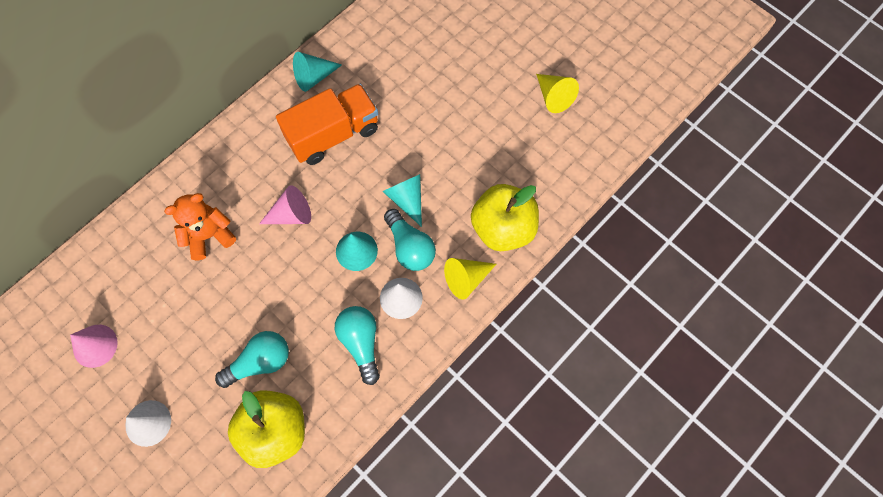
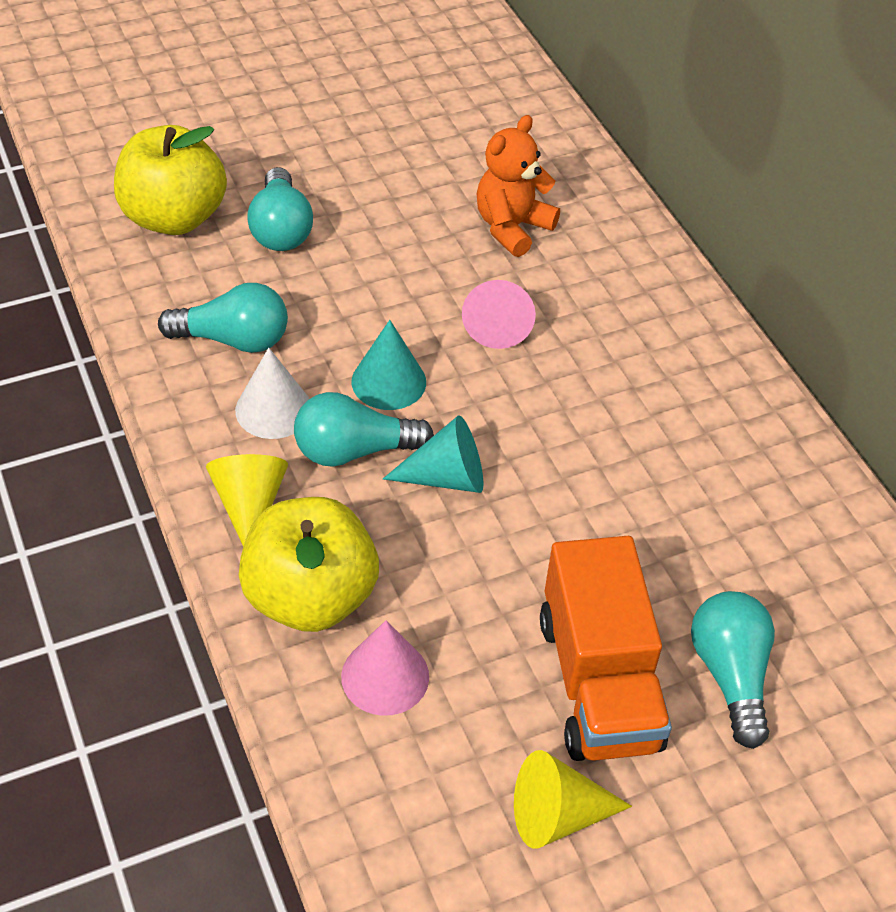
camera: 110 degrees right, 20 degrees down
pink cone [70,325,118,368] -> pink cone moved to [341,620,429,716]
white cone [126,400,171,447] -> none
orange teddy bear [164,193,236,260] -> orange teddy bear turned 135 degrees counterclockwise [477,115,560,257]
orange truck [276,84,378,165] -> orange truck moved to [540,536,672,761]
turquoise cone [293,52,342,92] -> none
none -> turquoise light bulb [691,591,775,749]

